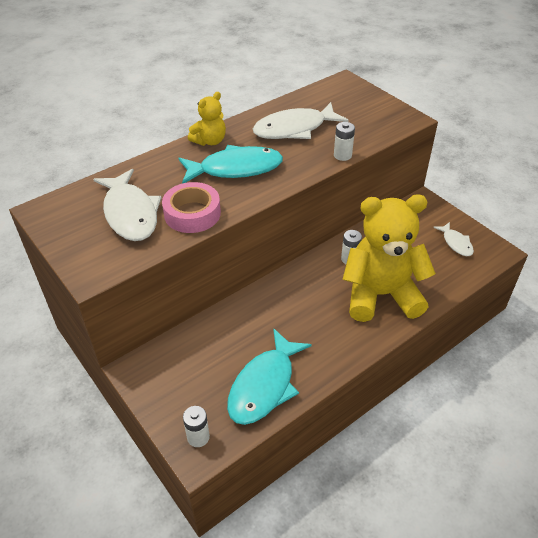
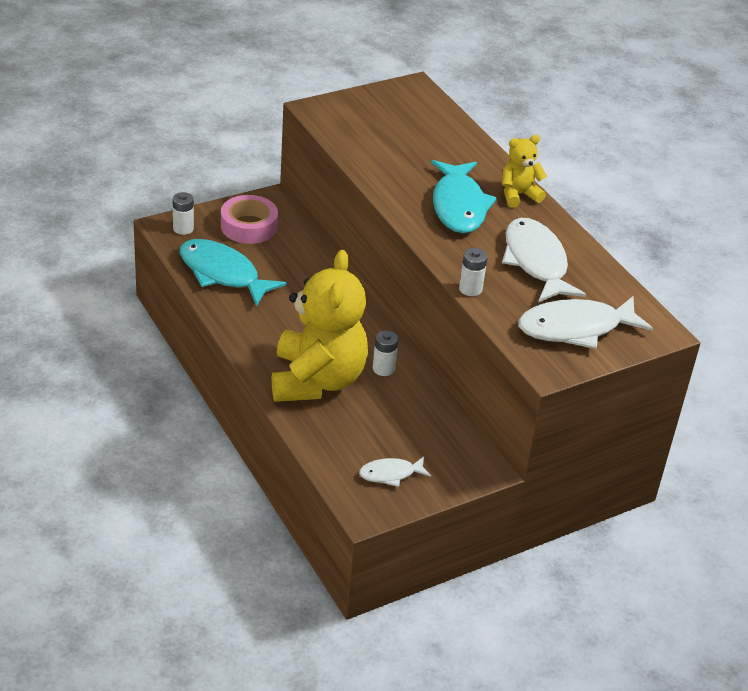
camera: 95 degrees right, 5 degrees down
white fish [93,169,162,241] -> white fish moved to [518,296,653,349]
pink tape [162,182,221,233] -> pink tape moved to [221,195,278,244]
yellow teddy bear [188,92,226,146] -> yellow teddy bear turned 105 degrees clockwise [502,135,547,207]

